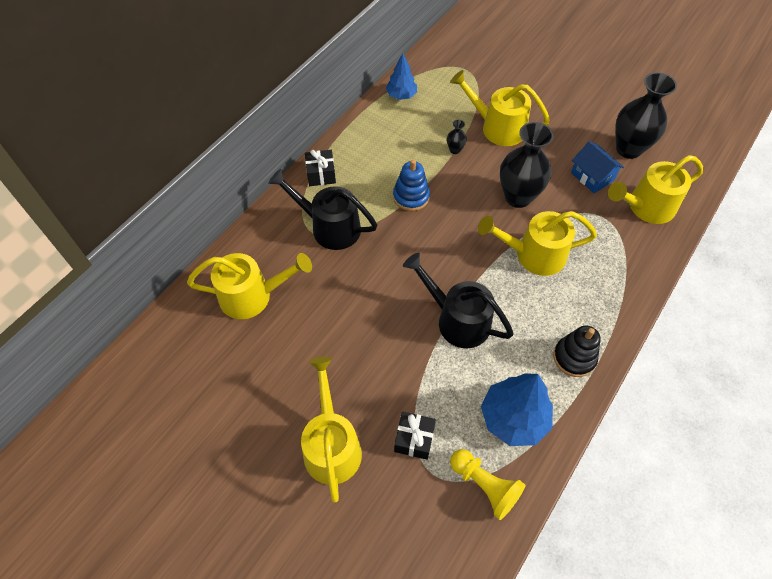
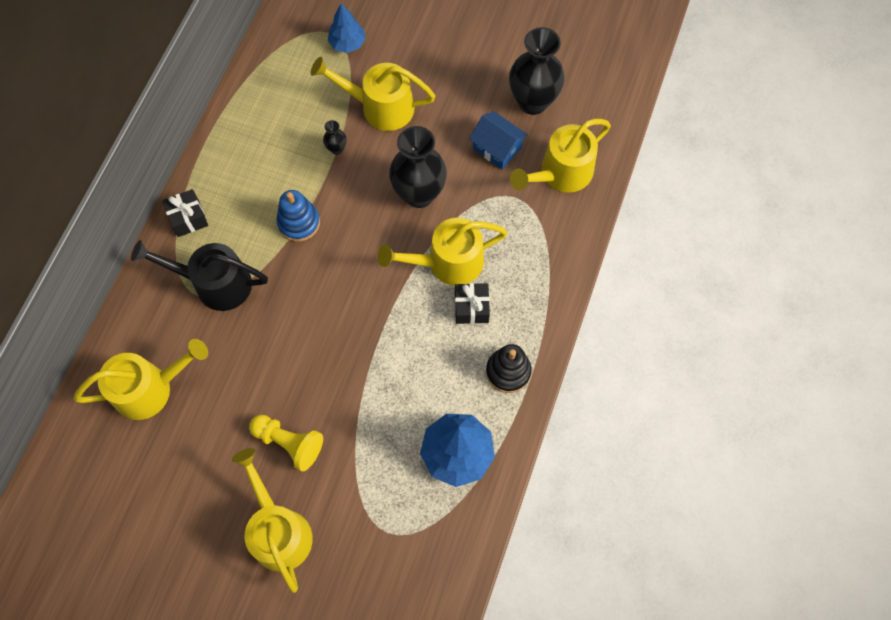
camera: 15 degrees left, 10 degrees up
blue tree [386,53,417,100] -> blue tree moved to [328,4,366,53]
black gift [394,412,436,460] -> black gift moved to [455,283,490,324]
black watering can [403,253,514,348] -> none
yellow pawn [450,449,526,520] -> yellow pawn moved to [249,415,323,471]

